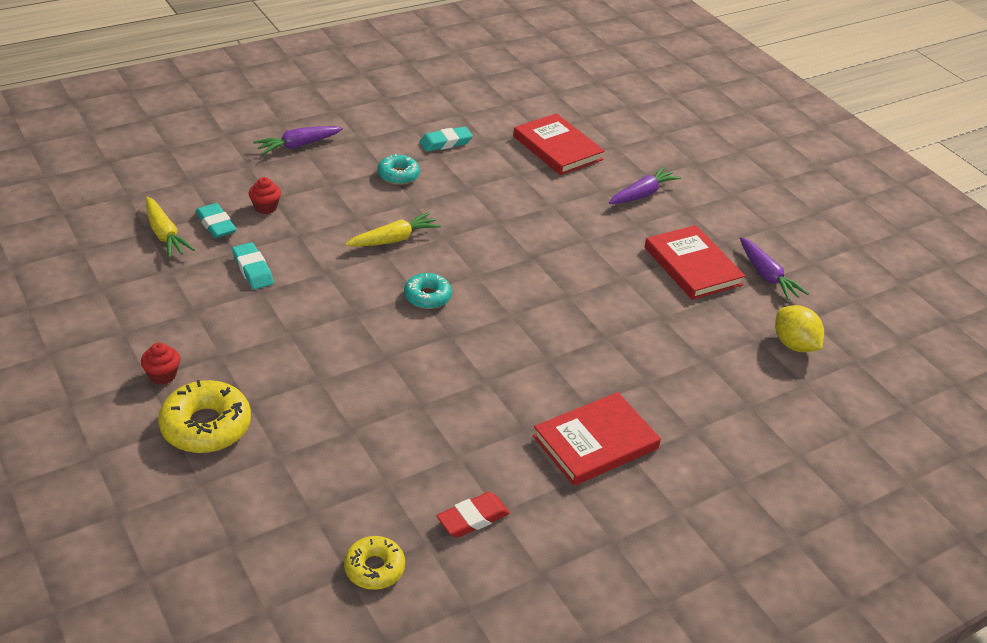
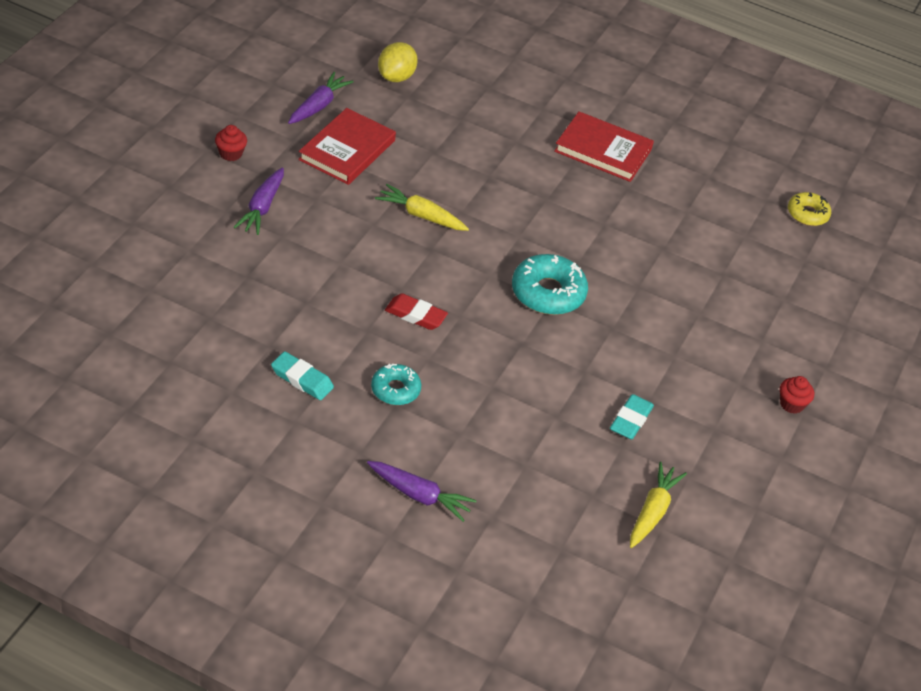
camera: 125 degrees left, 5 degrees up
yellow donut [158,380,251,453] -> none
turquoise eraser [195,203,237,238] -> none
red cupcake [249,177,281,214] -> red cupcake moved to [215,125,247,161]
yellow carrot [345,212,441,247] -> yellow carrot moved to [375,184,469,231]
turquoise donut [404,273,452,309] -> turquoise donut [512,254,588,315], size x1.63
red eraser [437,492,510,538] -> red eraser moved to [385,293,448,330]
red book [513,113,605,175] -> none
purple carrot [609,167,681,204] -> purple carrot turned 90 degrees counterclockwise [234,167,284,235]

